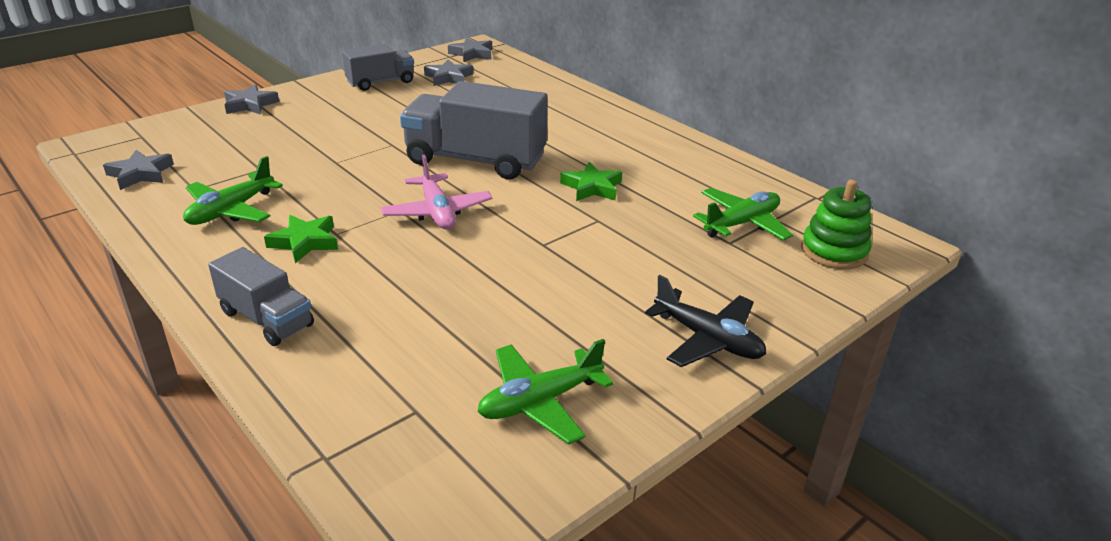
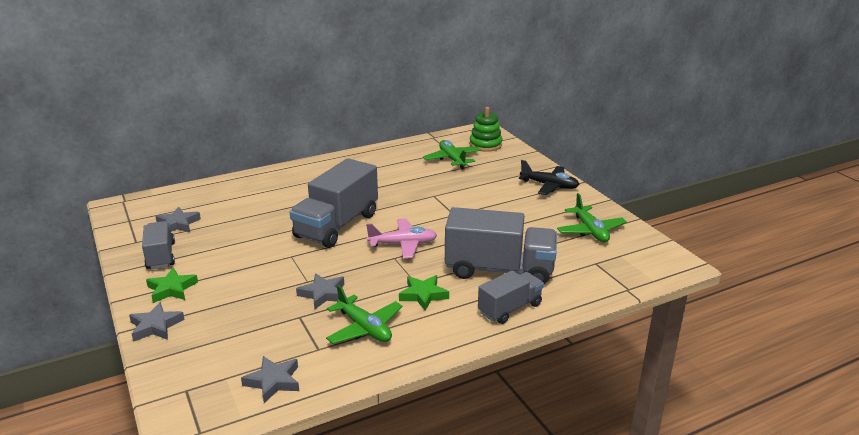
camera: 75 degrees left, 5 degrees down
grey star [448,37,492,62] -> grey star moved to [296,273,344,310]
green star [560,162,622,201] -> green star moved to [146,268,198,303]
black plane [645,275,766,367] -> black plane turned 60 degrees clockwise [519,160,580,195]
none -> grey truck [445,207,557,284]

